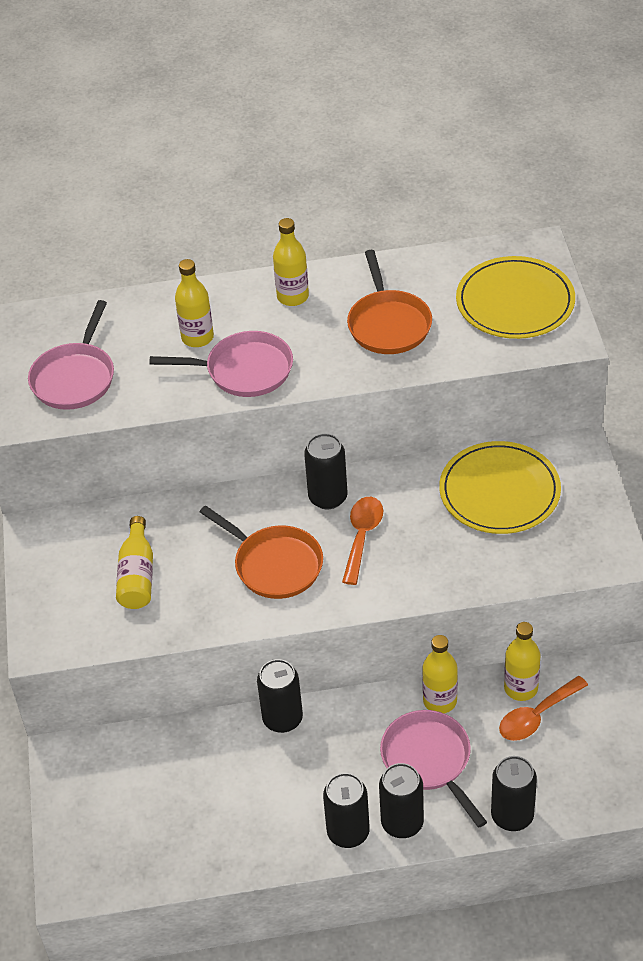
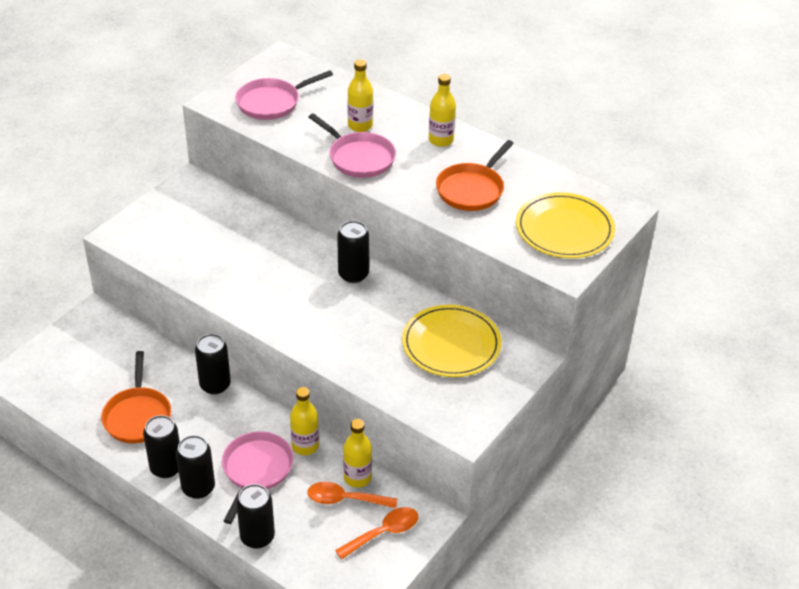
camera: 40 degrees right, 5 degrees down
yellow bottle [116,516,153,609] -> none
orange pan [200,505,323,599] -> orange pan moved to [101,351,171,443]
orange spoon [342,497,383,585] -> orange spoon moved to [335,507,418,559]

